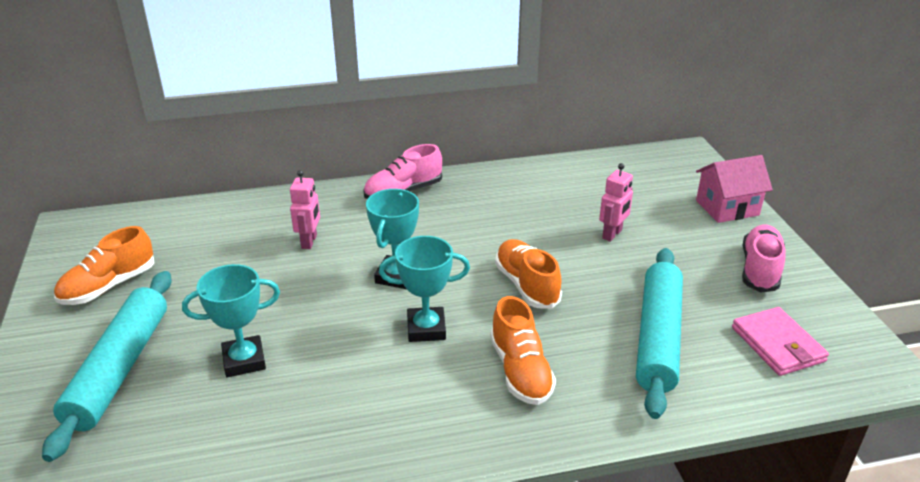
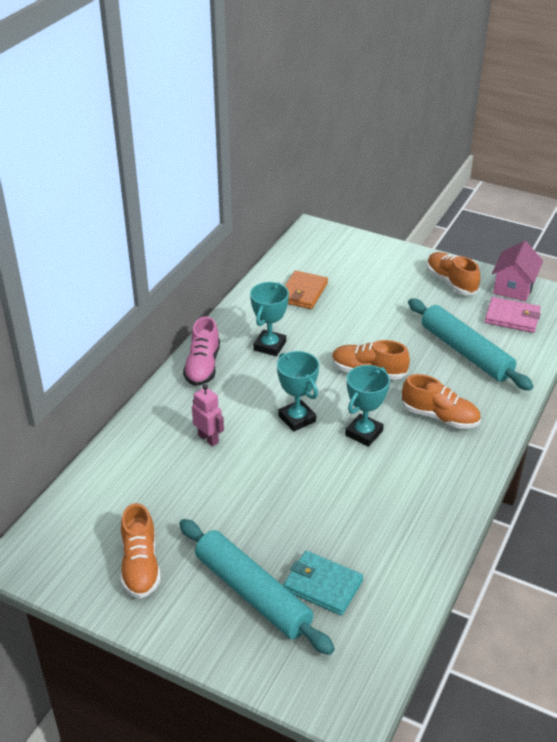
camera: 50 degrees left, 5 degrees up
turquoise trophy [182,264,280,377] -> turquoise trophy moved to [250,282,289,356]
pink robot [599,163,633,242] -> none
pink house [696,155,773,223] -> pink house moved to [492,241,543,302]
pink shoe [742,225,785,292] -> orange shoe [427,252,480,295]
none -> turquoise wallet [283,551,363,616]
none -> orange wallet [285,270,328,309]

